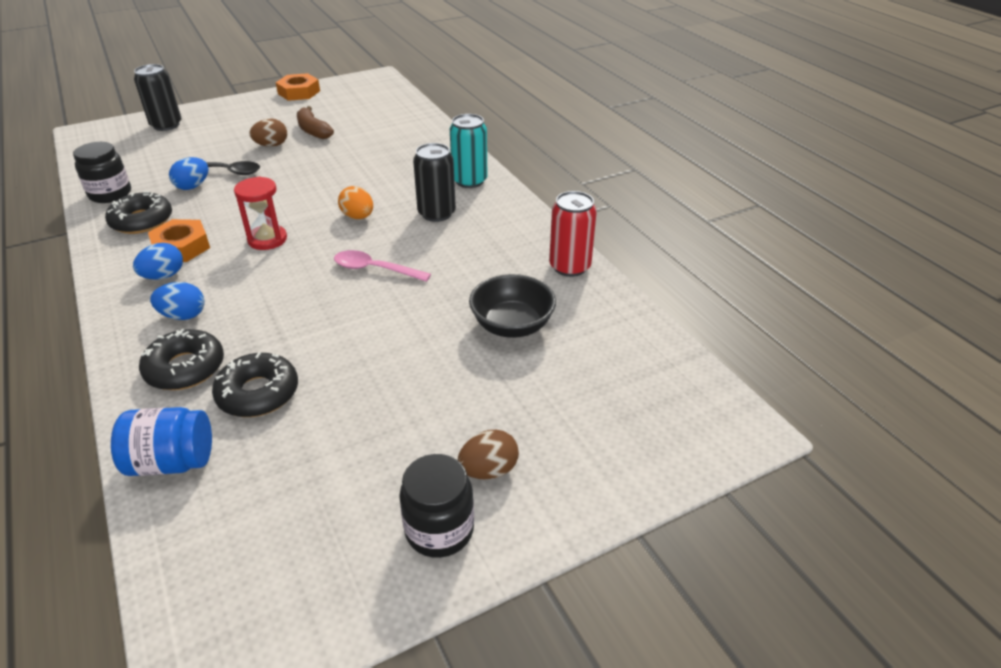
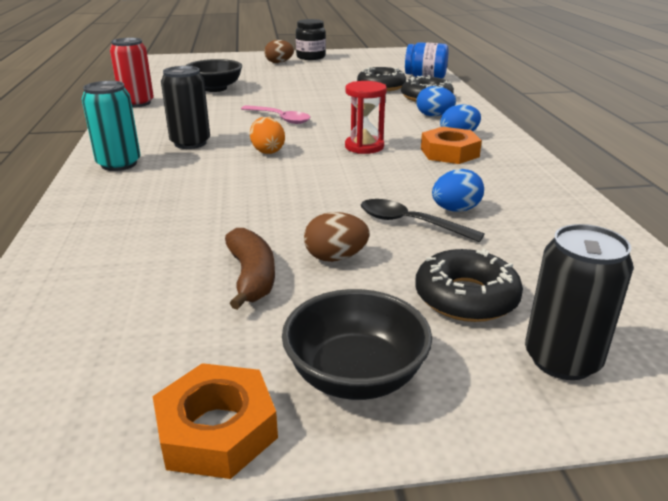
camera: 160 degrees left, 10 degrees down
black jar [73,142,131,203] -> none
black donut [105,191,172,234] -> black donut moved to [415,249,523,322]
none -> black bowl [282,289,432,400]

